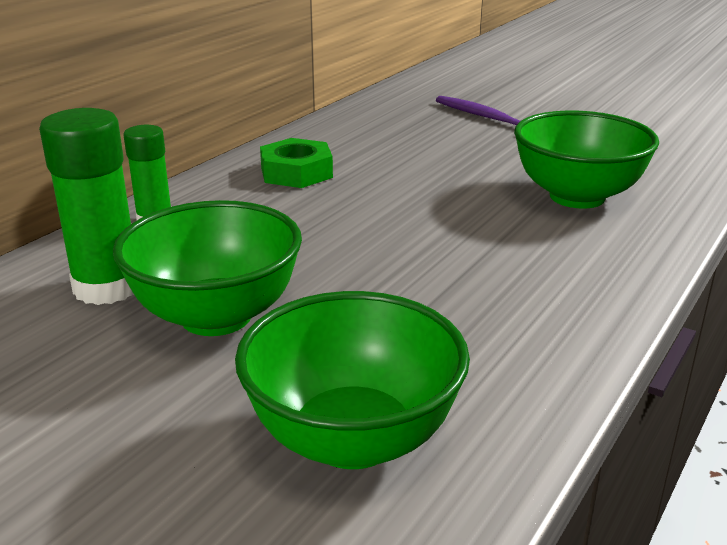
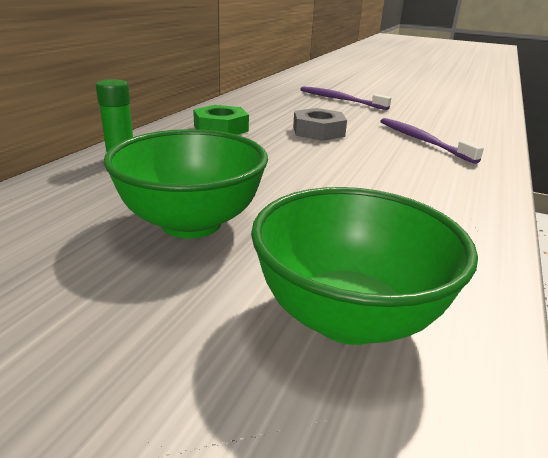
camera: 10 degrees left, 0 degrees up
green glue stick [39,108,134,305] -> none
green bowl [514,111,659,209] -> purple toothbrush [381,118,484,164]
none -> grey nut [293,108,347,141]

